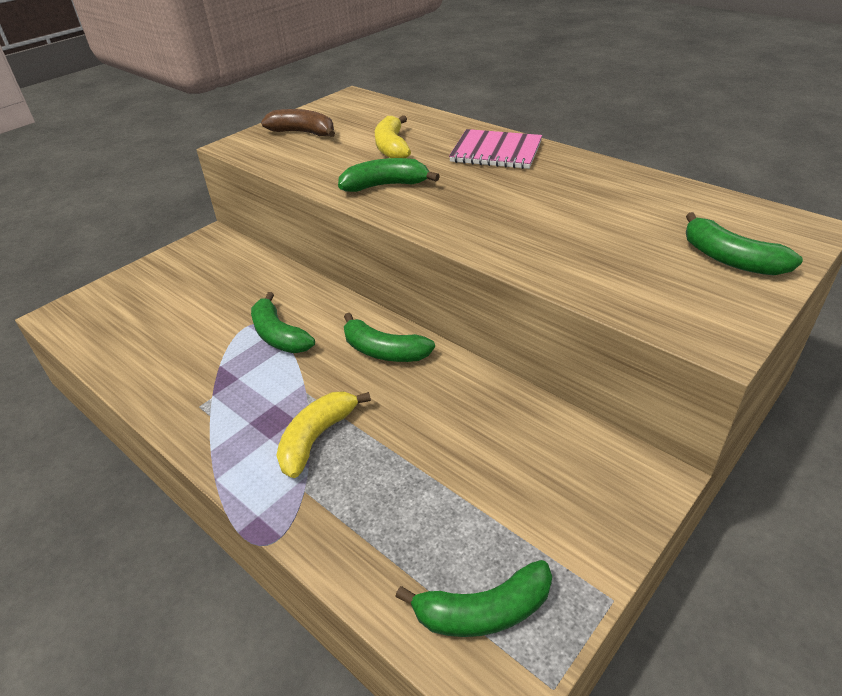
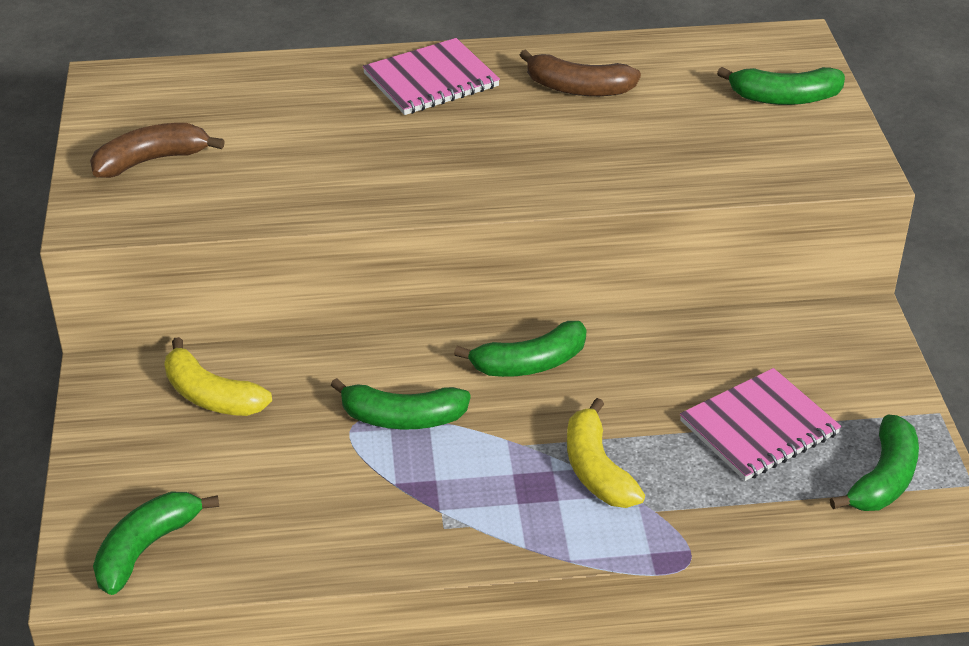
camera: 50 degrees left, 0 degrees up
green banana [338,158,440,192] -> green banana moved to [93,492,219,595]
yellow banana [375,115,411,158] -> yellow banana moved to [164,337,272,416]
none -> brown banana [520,50,641,96]
none -> pink notebook [680,368,841,481]

